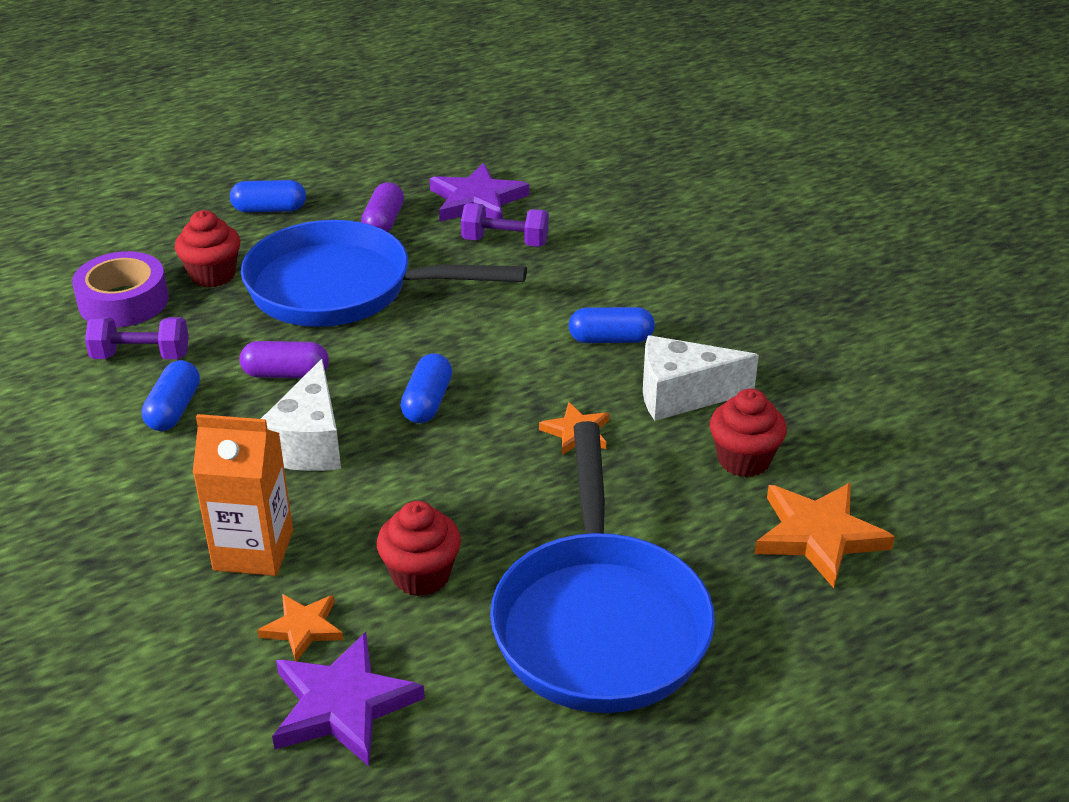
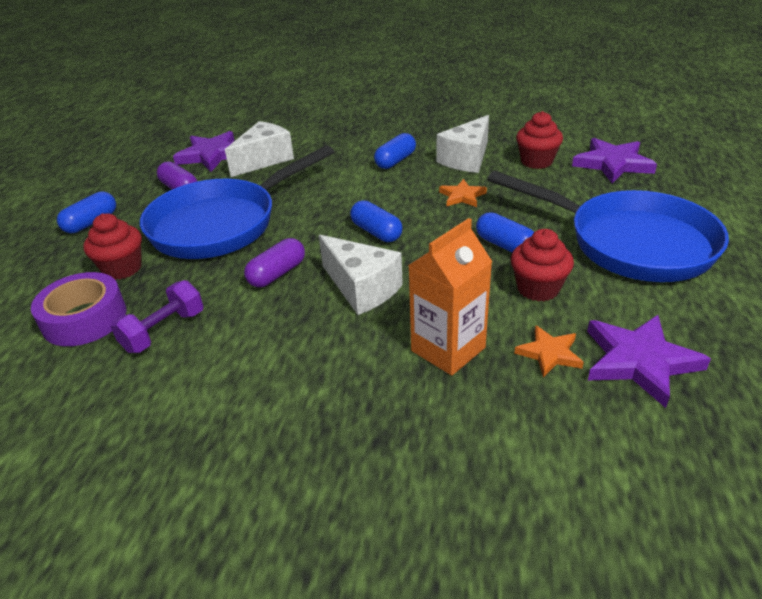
camera: 50 degrees left, 0 degrees up
blue capsule [142,360,200,431] -> blue capsule moved to [476,212,534,253]
purple dumbbell [461,203,549,247] -> white cheese [225,121,294,177]
orange star [755,483,895,588] -> purple star [572,138,657,183]

